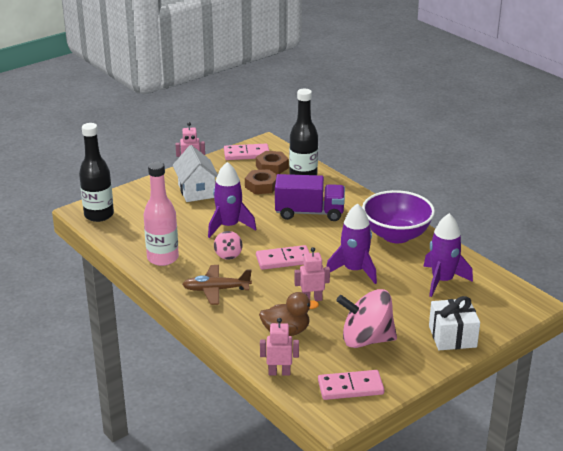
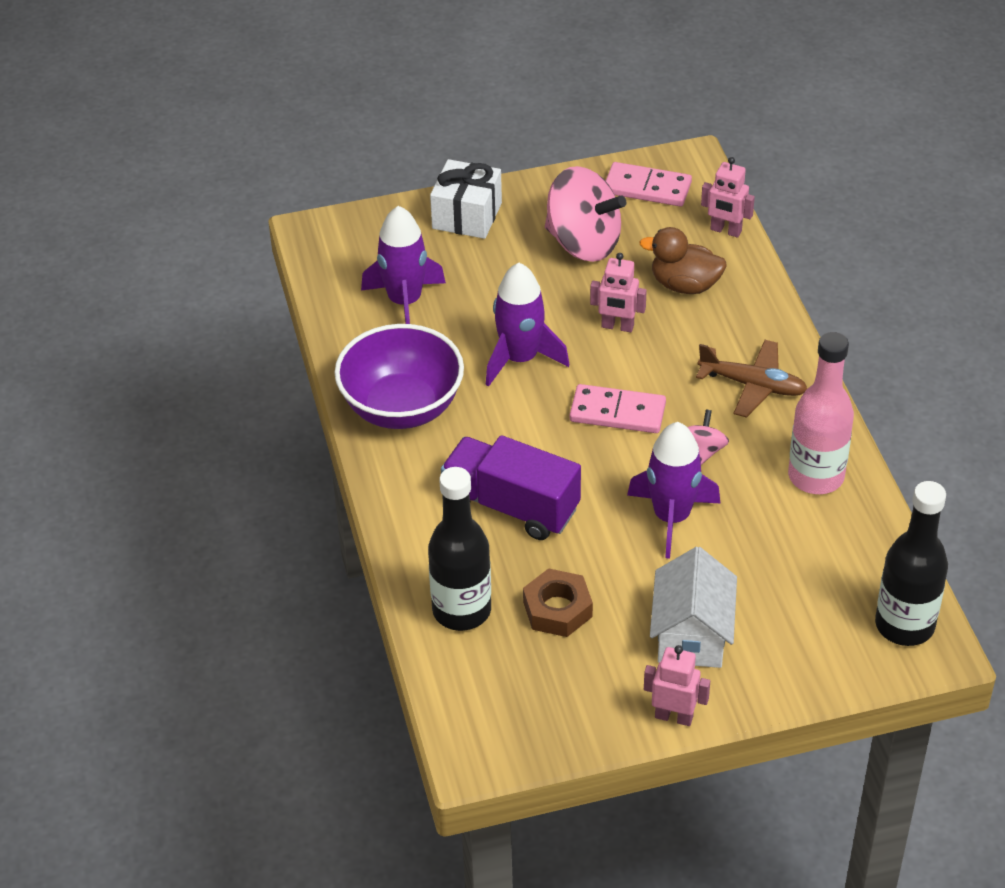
camera: 155 degrees left, 15 degrees up
pink domino [224,144,269,160] -> none
brown nut [256,151,289,174] -> none

